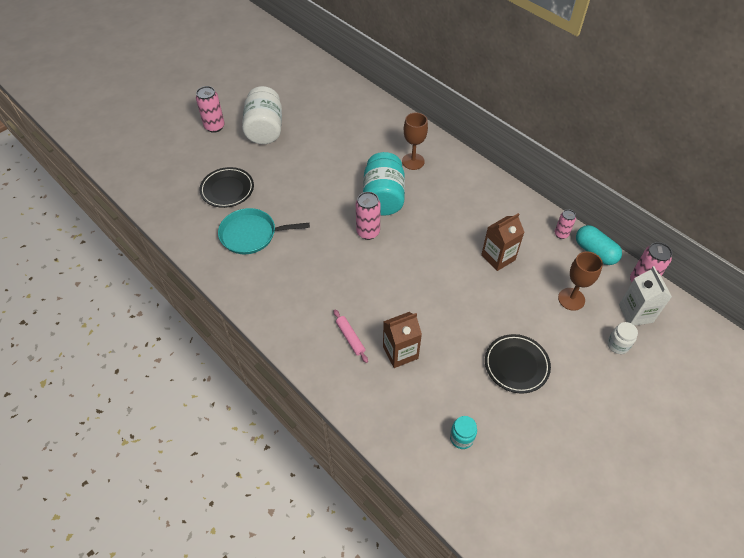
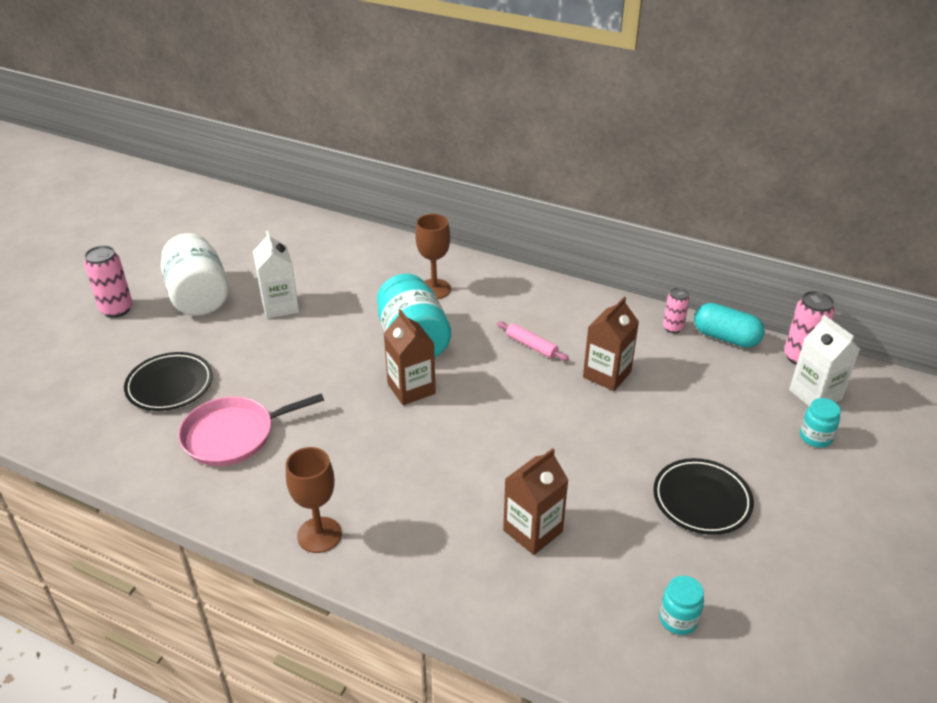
camera: 20 degrees left, 15 degrees down
turquoise pan [218,208,310,254] -> pink pan [178,394,324,466]
pink rolling pin [334,310,368,363] -> pink rolling pin moved to [497,322,569,361]
pink can [356,192,381,240] -> brown carton [383,309,436,405]
brown goblet [558,251,603,311] -> brown goblet moved to [286,447,342,553]
white jar [607,322,638,354] -> turquoise jar [800,398,841,448]
none -> white carton [253,231,299,319]

